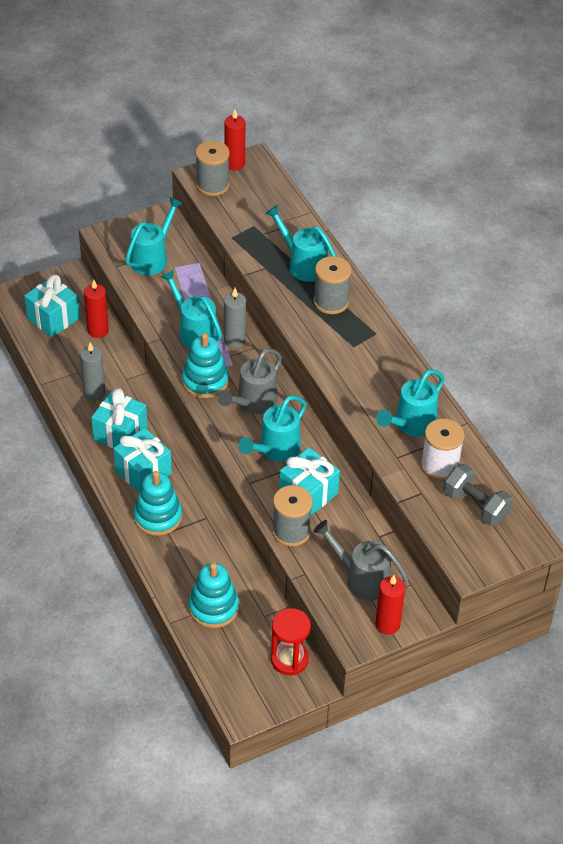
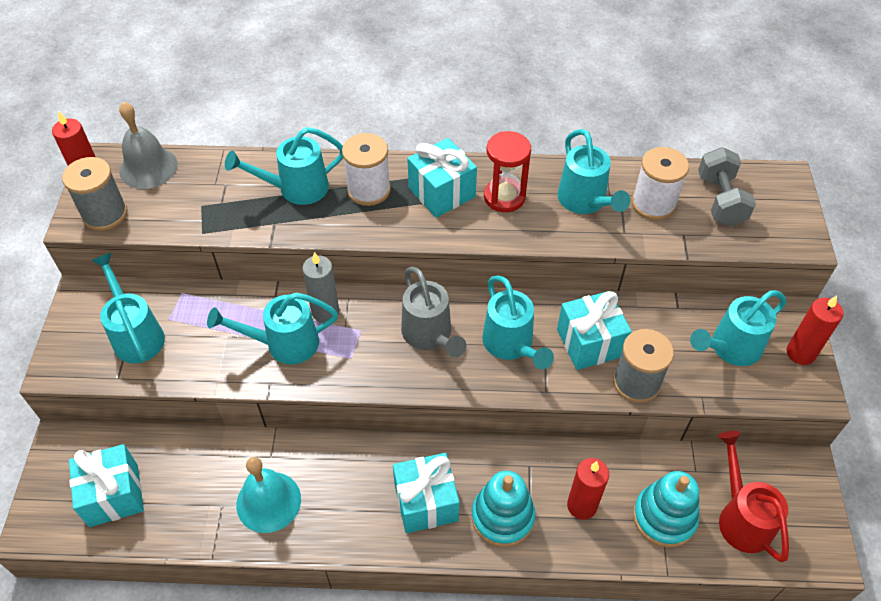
camera: 60 degrees left, 5 degrees up
grey candle [80,342,106,401] -> turquoise bell [236,457,301,533]
red candle [84,280,109,338] -> red candle moved to [567,458,609,520]
turquoise gift [91,388,147,448] -> turquoise gift moved to [407,138,477,218]
turquoise stacking toy [182,333,229,398] -> none
red hourglass [271,608,311,675] -> red hourglass moved to [484,131,531,212]
grey spool [313,256,352,314] -> white spool [342,133,391,206]
grey watering can [313,520,408,601] -> turquoise watering can [690,290,786,366]
grey dumbbell [443,464,513,526] -> grey dumbbell turned 75 degrees counterclockwise [698,147,756,226]
none -> grey bell [119,102,178,189]
none -> red watering can [718,431,789,562]

